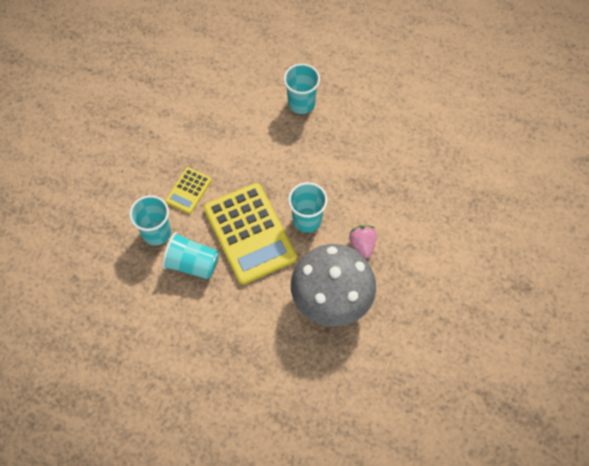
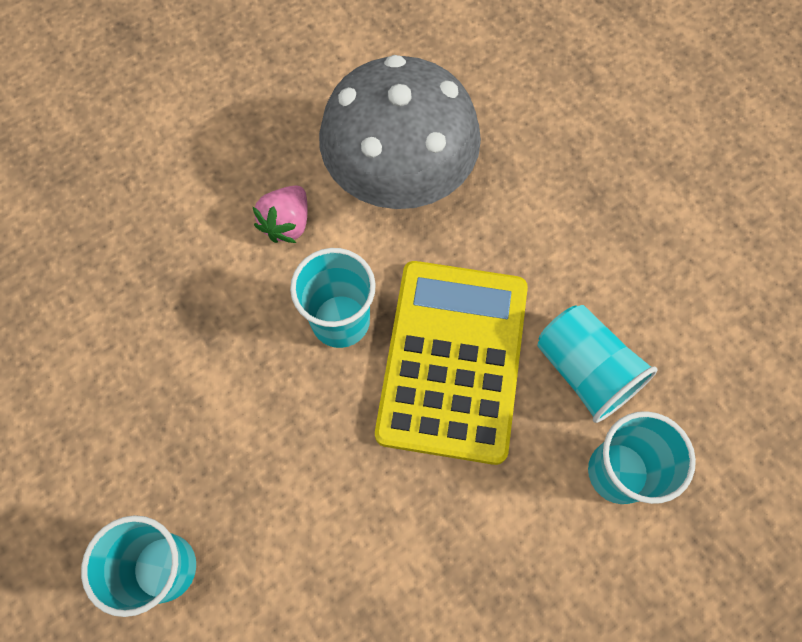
camera: 145 degrees left, 5 degrees up
yellow calculator [165,167,212,214] -> none

